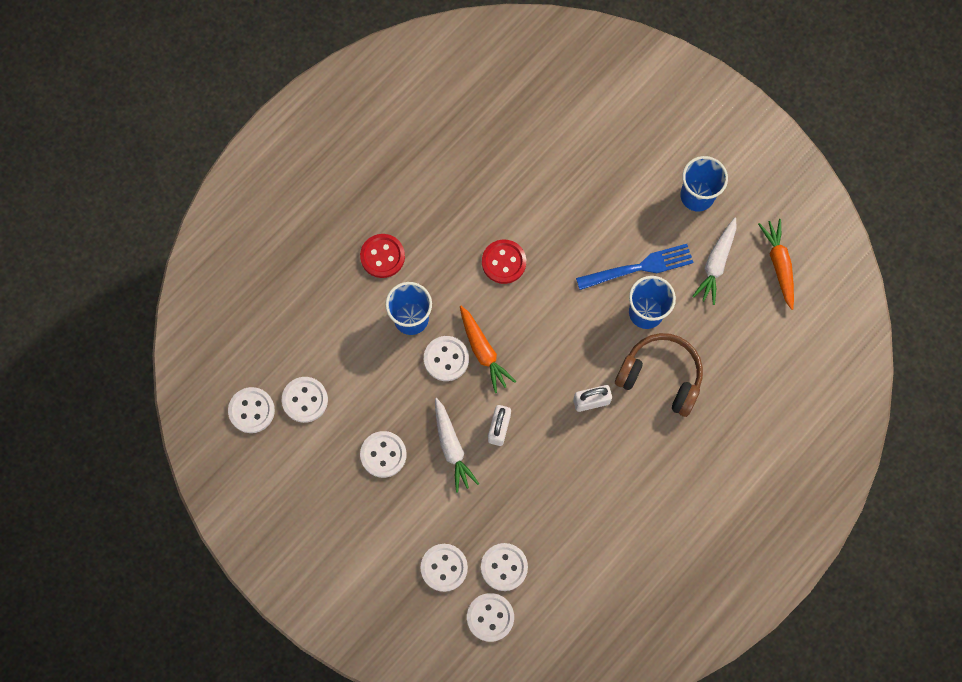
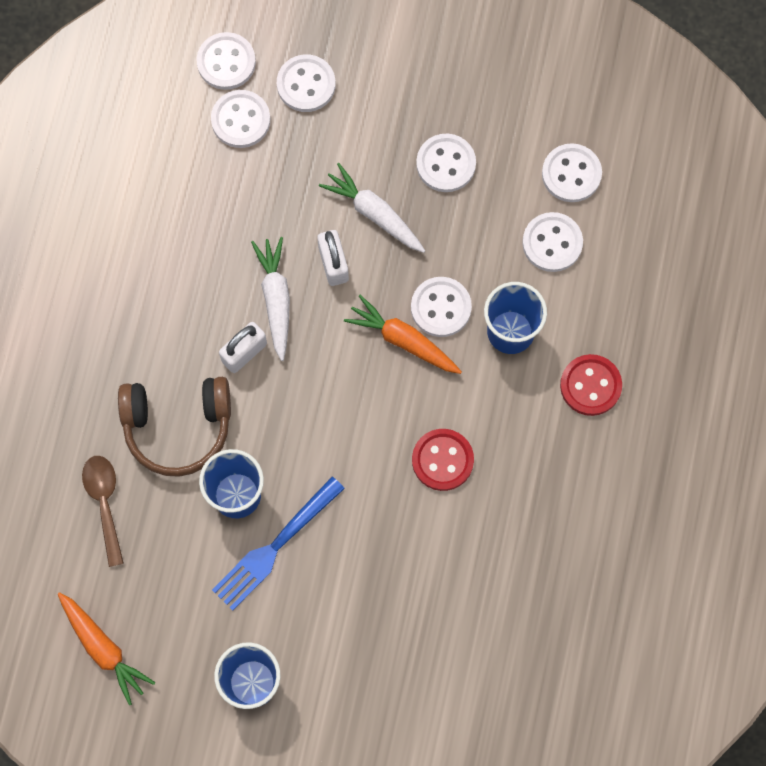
camera: 150 degrees right, 0 degrees up
white button [228,387,275,433] -> white button moved to [522,212,583,272]
white carrot [692,218,736,305] -> white carrot moved to [251,237,290,361]
none -> brown spoon [82,456,124,567]

